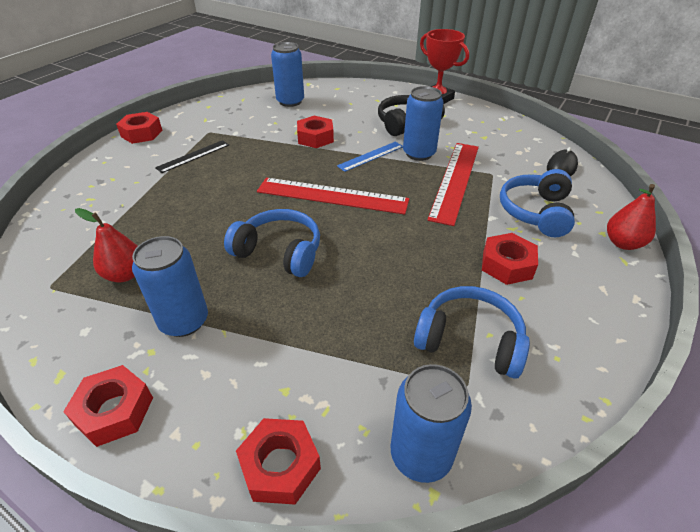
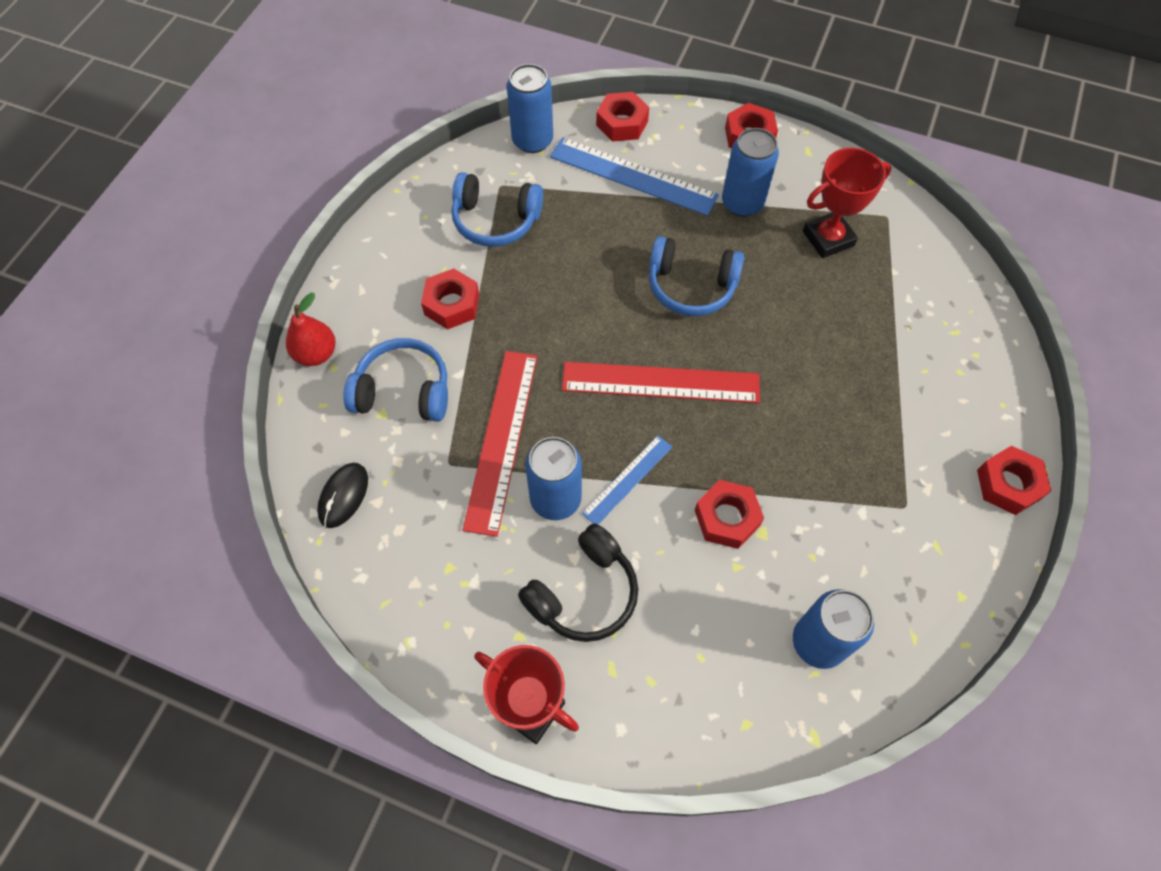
camera: 170 degrees right, 20 degrees up
red pear [75,208,138,282] -> red trophy [803,148,891,258]
black ruler [155,140,229,173] -> none
blue headphones [500,169,575,237] -> blue headphones turned 90 degrees counterclockwise [343,338,448,422]
none -> blue ruler [550,137,719,216]

